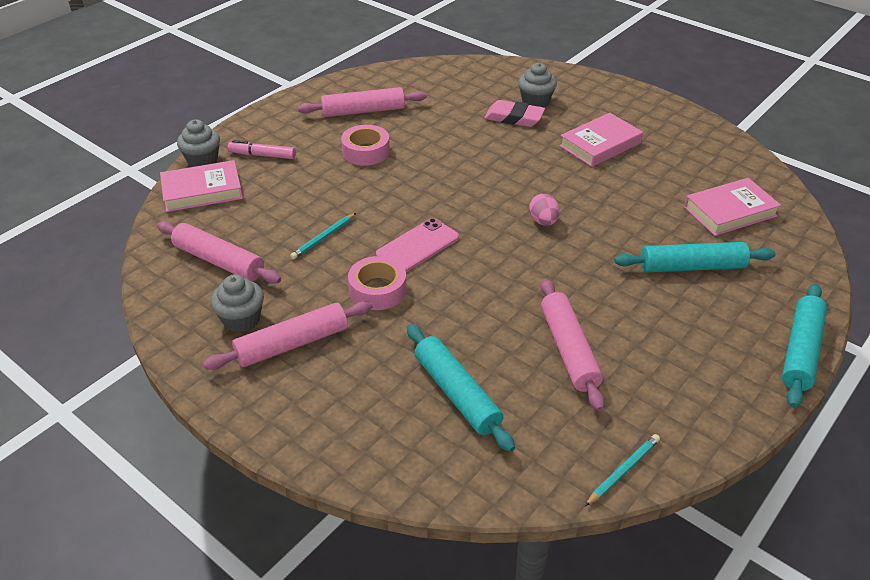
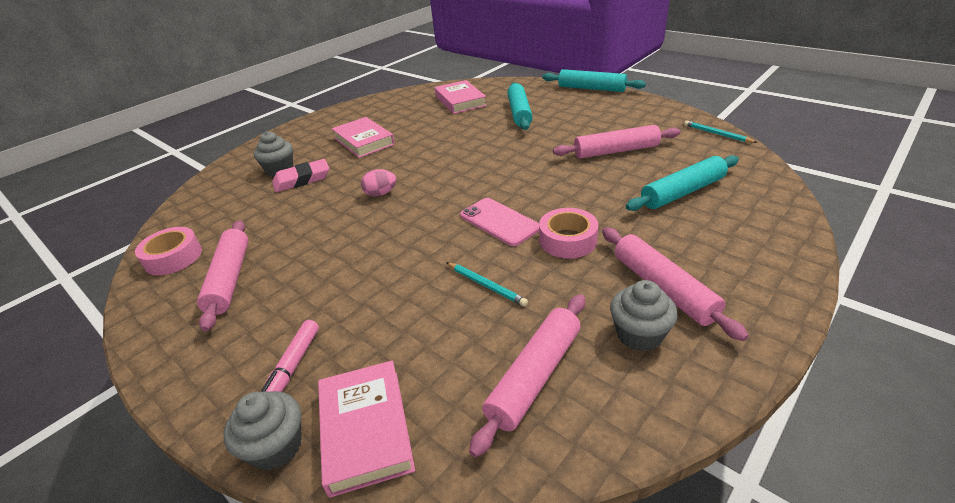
camera: 85 degrees left, 5 degrees down
pink tape [341,125,390,166] -> pink tape moved to [135,227,202,275]
pink eraser [484,100,545,127] -> pink eraser turned 45 degrees clockwise [272,159,329,192]
pink egg [529,194,560,226] -> pink egg moved to [361,169,397,197]

